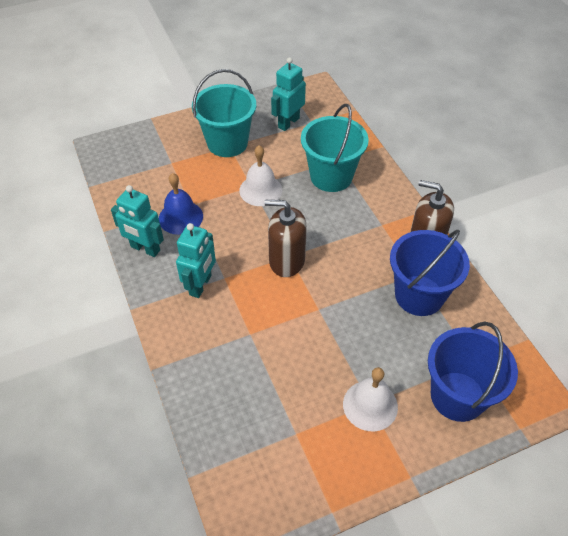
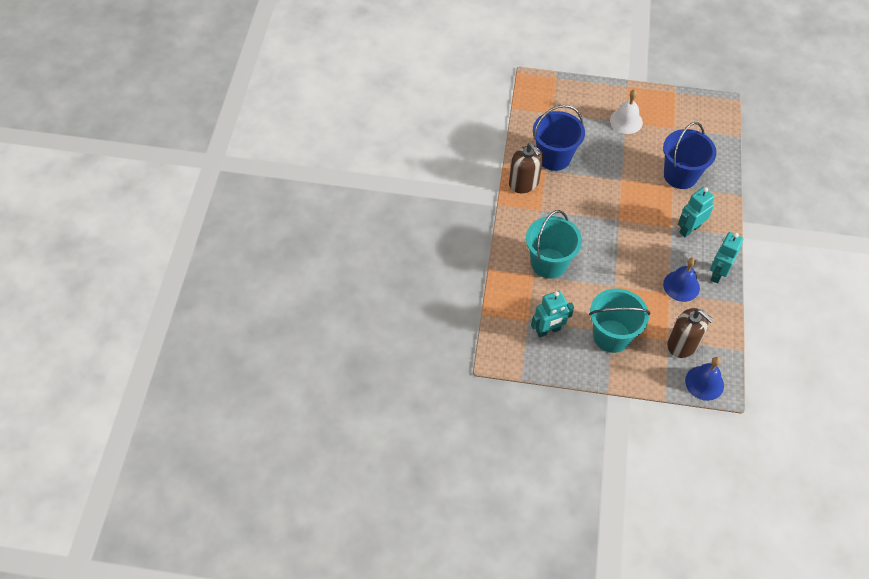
camera: 150 degrees left, 5 degrees up
turquoise robot [111,185,164,257] -> turquoise robot turned 120 degrees counterclockwise [710,232,744,284]
white bell [239,145,282,206] -> none
brown soap dispenser [264,200,307,277] -> brown soap dispenser moved to [667,308,714,358]
blue bucket [428,322,518,422] -> blue bucket moved to [663,122,717,189]
none -> blue bell [685,357,724,401]

